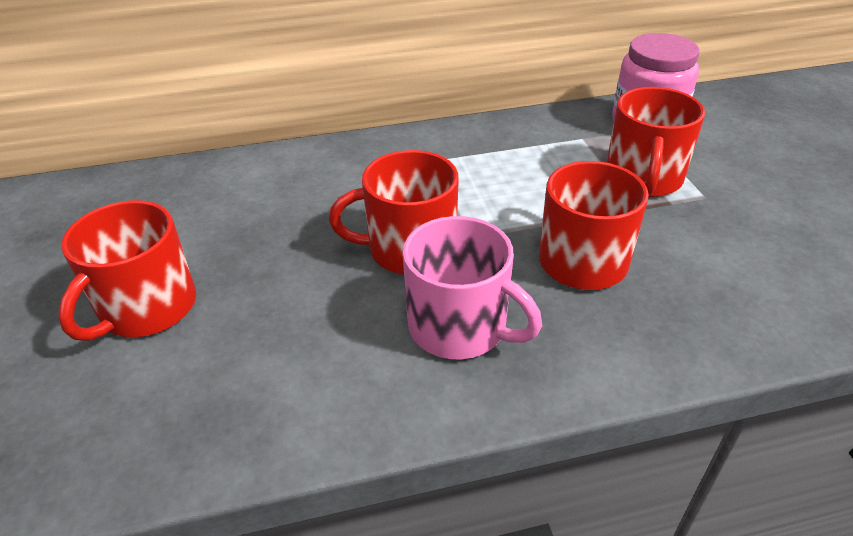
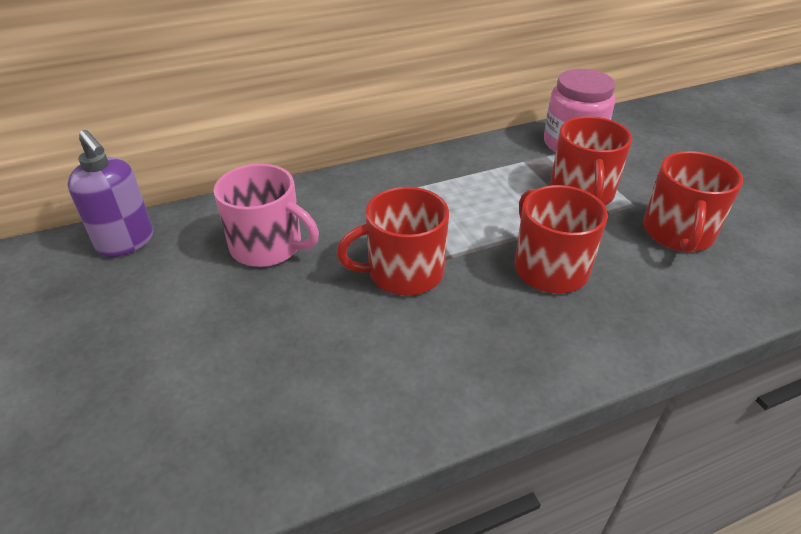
camera: 10 degrees left, 0 degrees up
red mug [58,200,196,341] -> red mug moved to [643,151,743,253]
pink mug [403,216,542,360] -> pink mug moved to [214,164,319,267]
none -> purple soap dispenser [68,130,153,257]

